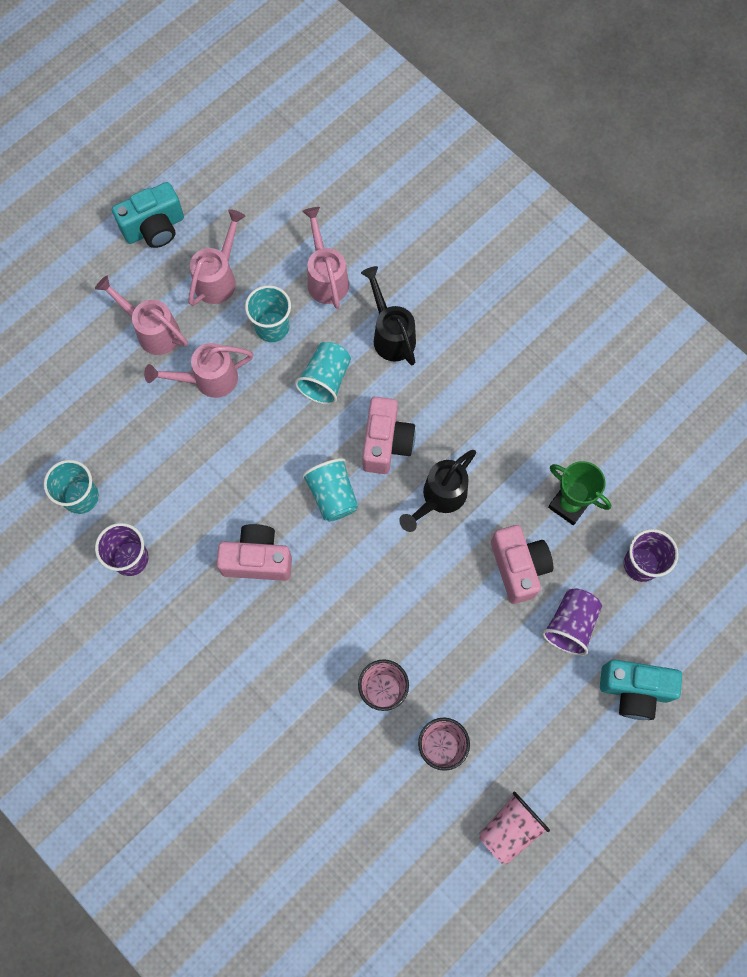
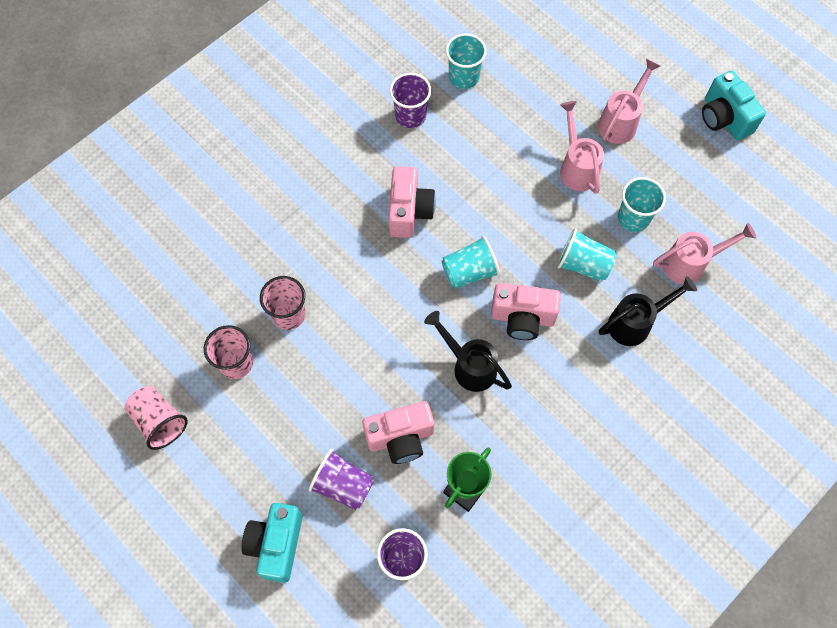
camera: 90 degrees right, 5 degrees down
pink watering can [188,209,246,306] -> none

